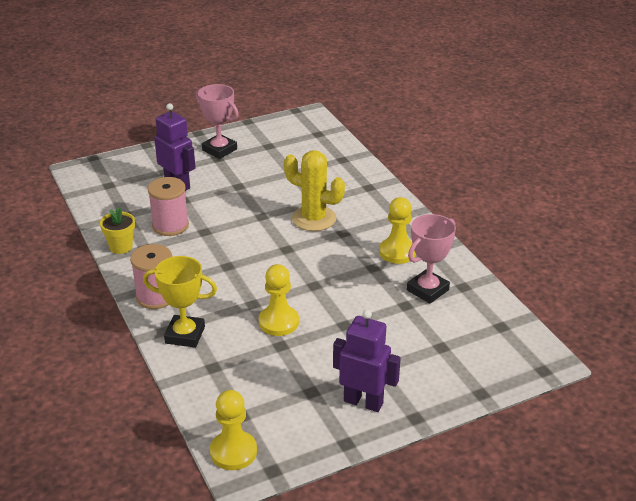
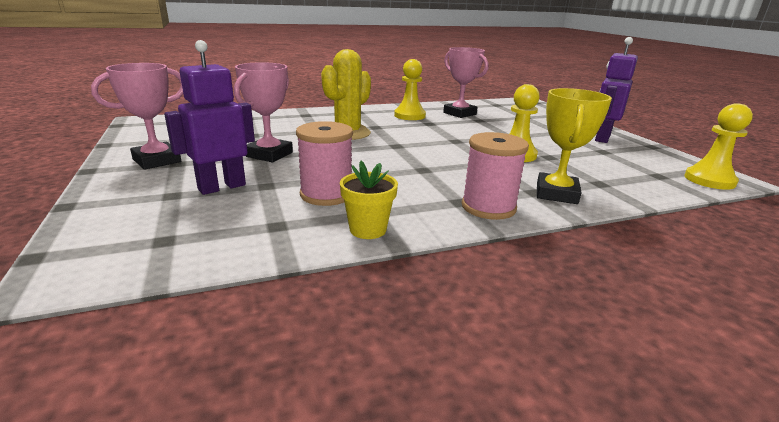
camera: 85 degrees left, 10 degrees down
none -> pink trophy [234,62,293,162]

